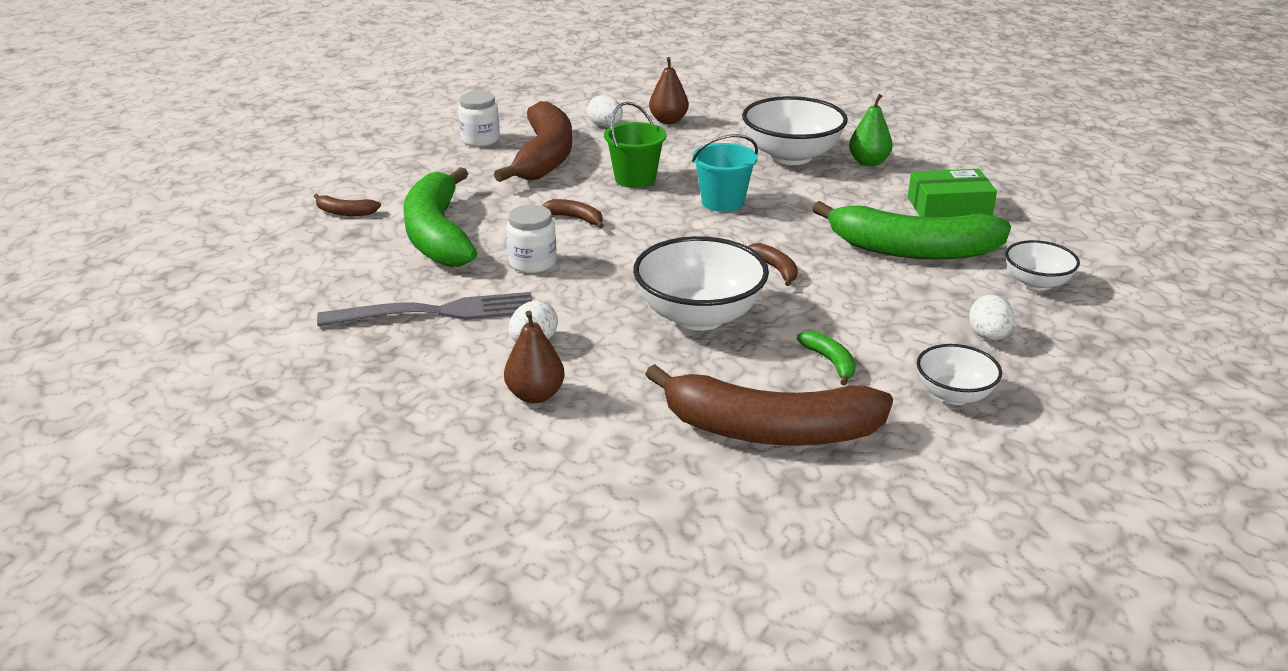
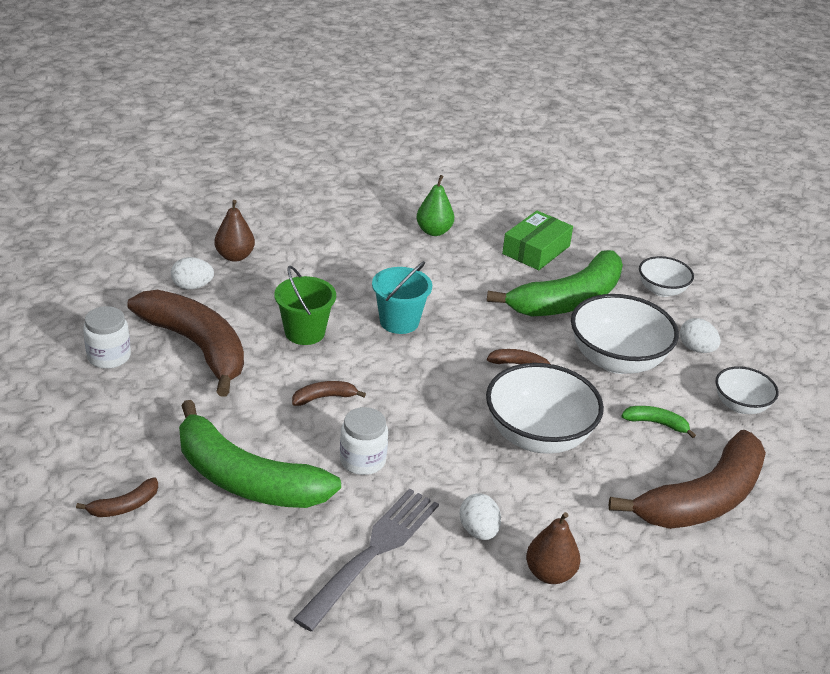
camera: 50 degrees left, 5 degrees up
white bowl [742,96,848,165] -> white bowl moved to [571,294,679,374]

